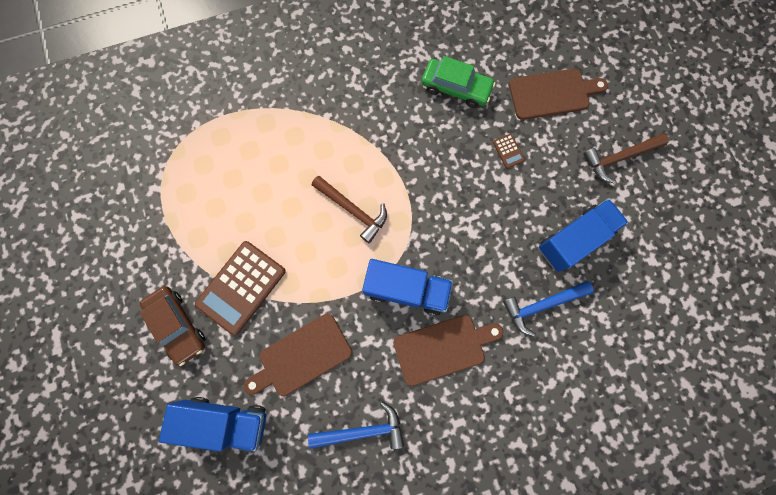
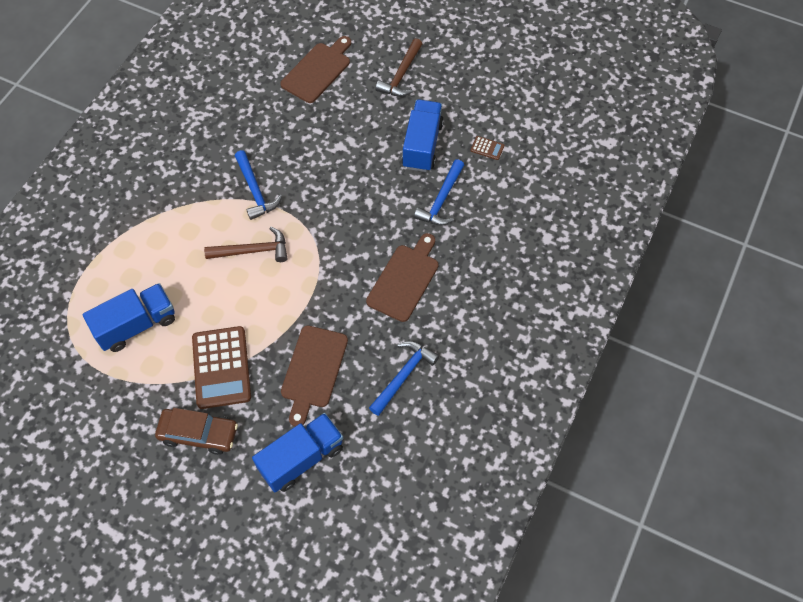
camera: 45 degrees left, 15 degrees down
blue truck [362,259,453,316] -> blue truck moved to [82,283,175,352]
green car [422,56,495,108] -> none
brown calculator [493,134,525,168] -> brown calculator moved to [471,136,504,160]
none -> blue hammer [235,150,282,220]

